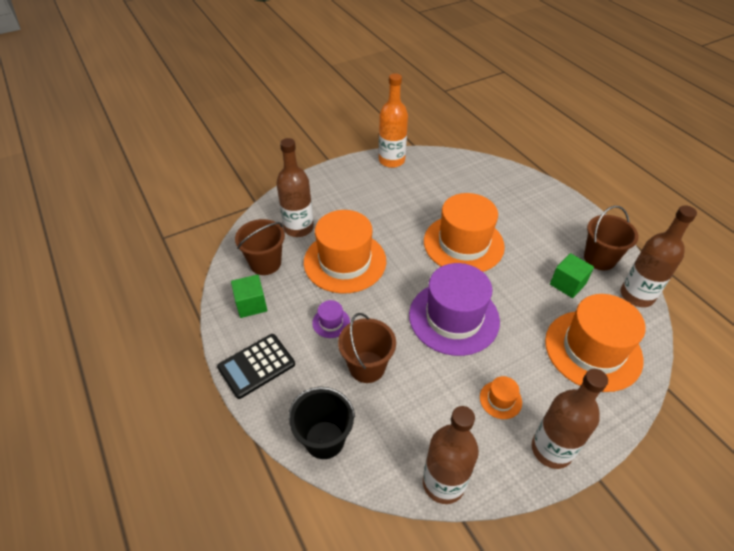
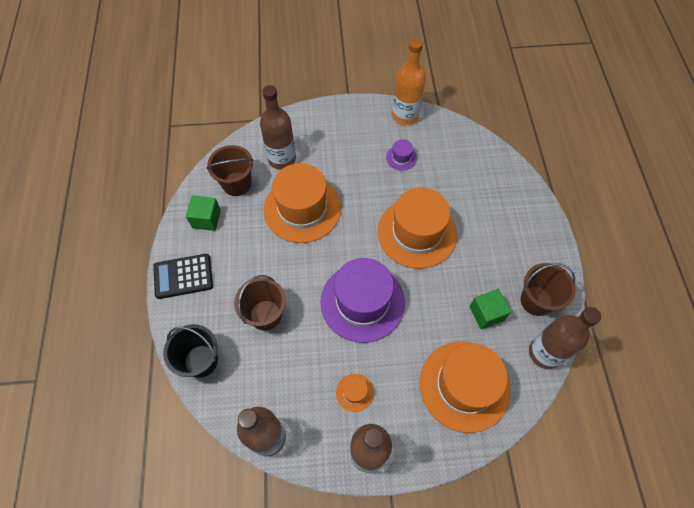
camera: 25 degrees right, 15 degrees up
purple hat [312,300,350,338] -> purple hat moved to [386,139,417,171]

